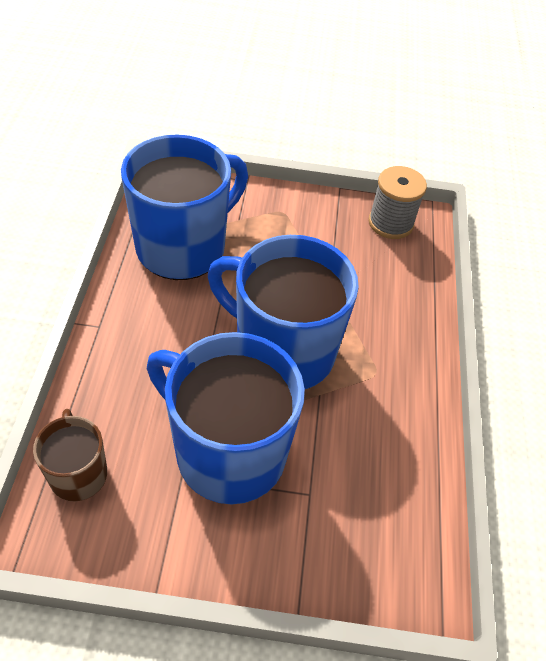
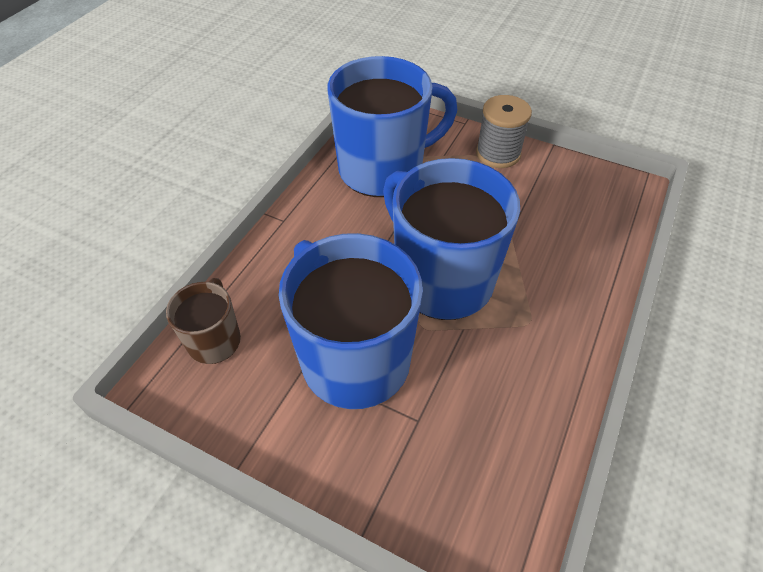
camera: 25 degrees right, 0 degrees up
grey spool [368,166,427,239] -> grey spool moved to [476,95,532,168]

